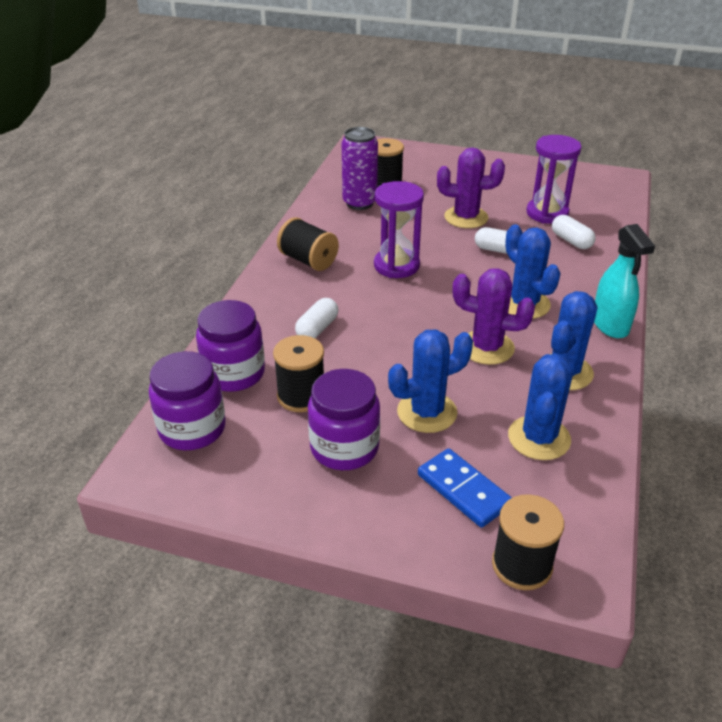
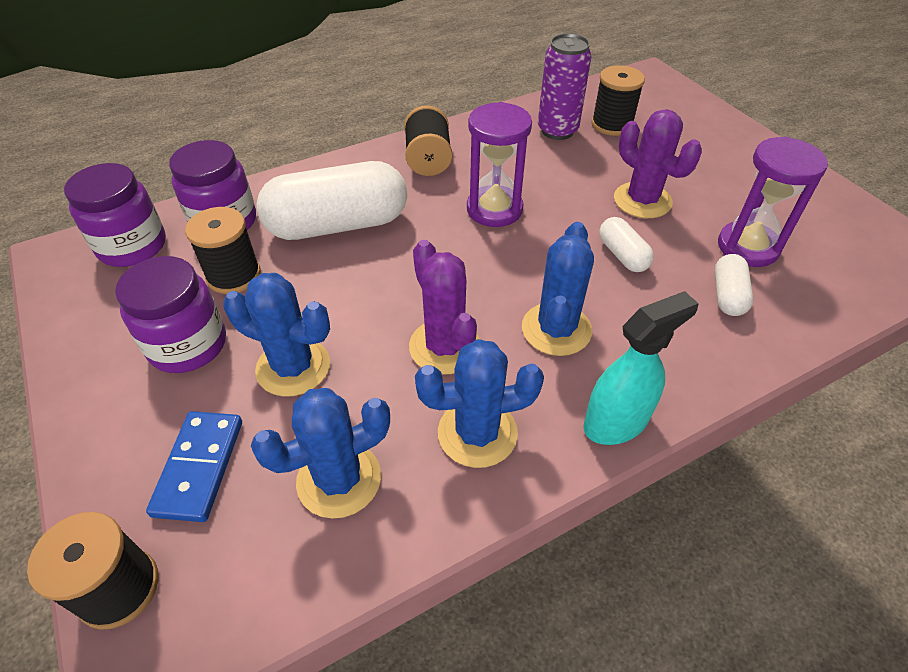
camera: 45 degrees right, 10 degrees up
white capsule [295,298,338,338] -> white capsule [256,161,407,240], size x2.16
turquoise spray bottle [594,224,655,338] -> turquoise spray bottle turned 150 degrees counterclockwise [583,291,699,445]

